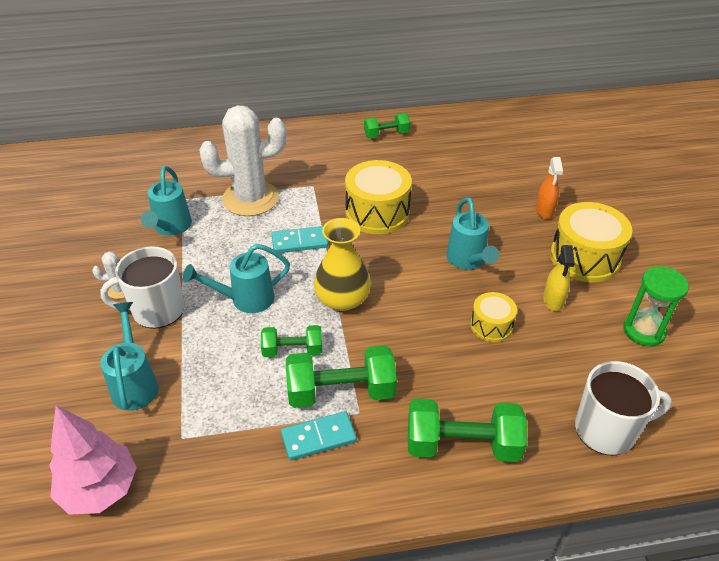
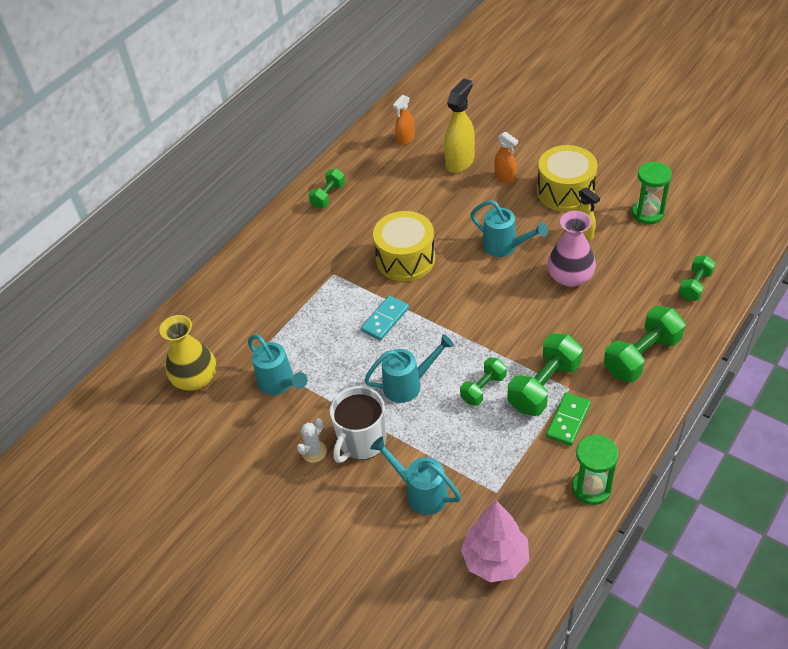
camera: 40 degrees left, 5 degrees up
turquoise watering can [183,244,290,313] -> turquoise watering can turned 135 degrees counterclockwise [364,334,454,403]
white cactus [199,105,286,216] -> none
turquoise domino [281,411,357,461] -> green domino [546,393,591,446]
yellow vase [314,218,371,311] -> yellow vase moved to [159,315,216,391]
yellow drum [471,292,517,342] -> pink vase [547,211,596,287]
white mug [575,361,672,455] -> green dumbbell [679,255,716,301]
none -> orange spray bottle [393,95,415,146]
none -> yellow spray bottle [444,79,475,173]
none -> green hourglass [572,434,619,505]

